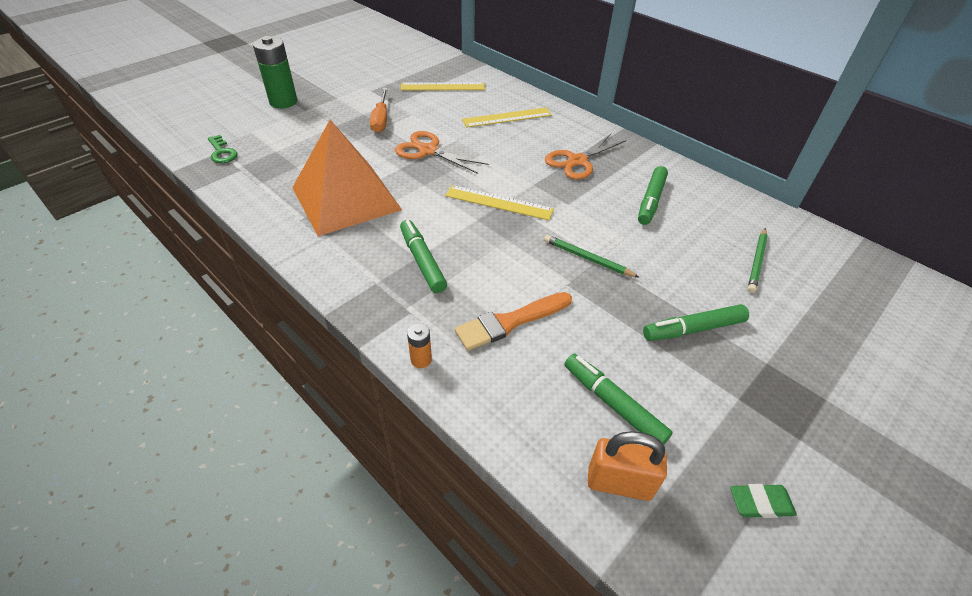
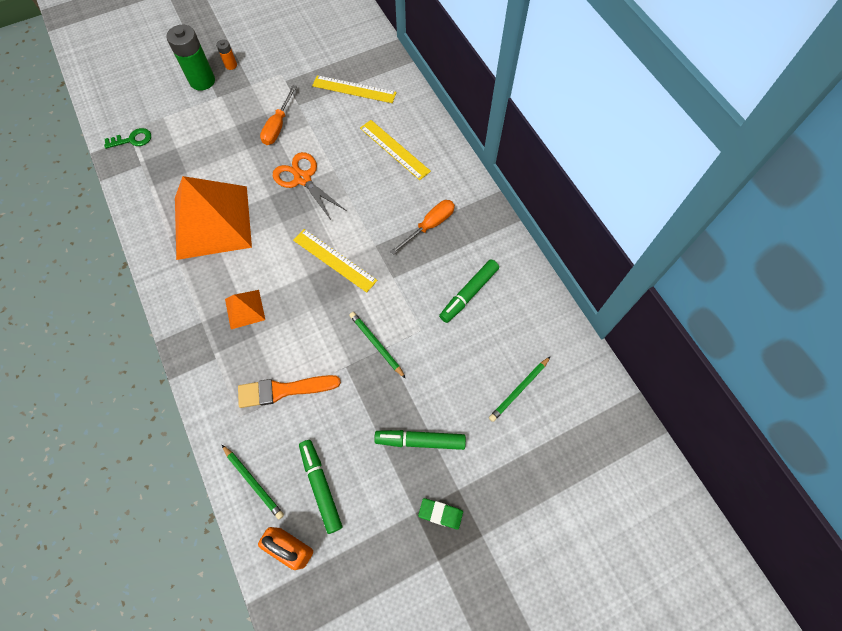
camera: 20 degrees right, 20 degrees up
green key [208,135,238,163] -> green key turned 90 degrees counterclockwise [104,128,151,149]
green marker [400,220,447,293] -> orange pyramid [225,290,265,329]
orange battery [407,323,432,368] -> orange battery moved to [216,39,237,70]
yellow ruler [462,107,552,128] -> yellow ruler turned 45 degrees clockwise [360,120,431,180]
orange scissors [545,134,627,180] -> orange screwdriver [390,200,455,255]
green eraser [730,484,797,518] -> green eraser moved to [418,498,463,529]
none -> green pencil [222,445,284,520]

